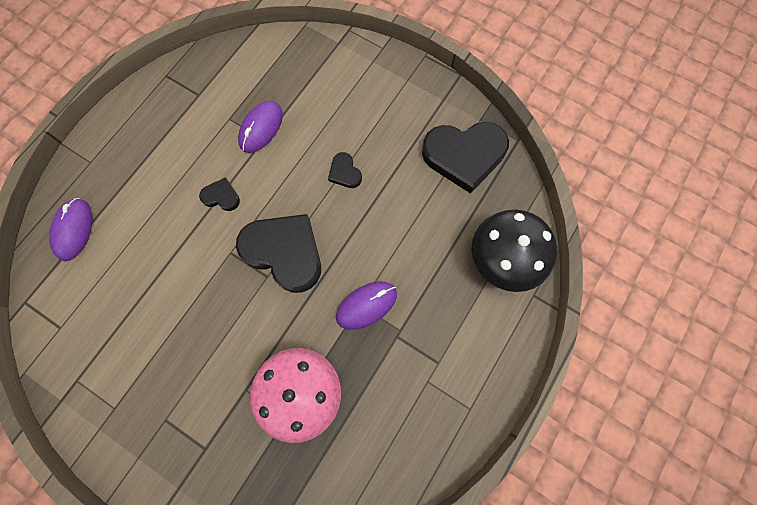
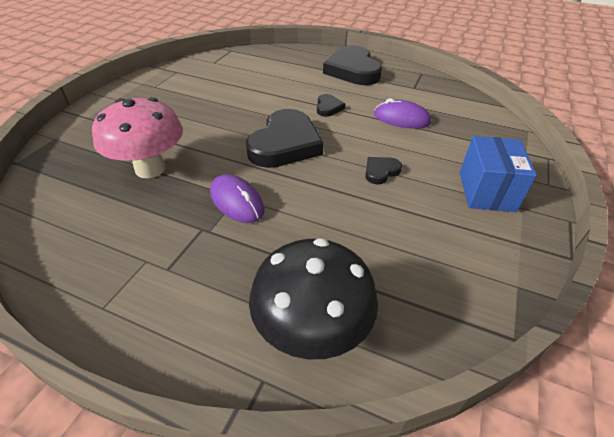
camera: 80 degrees right, 30 degrees down
purple mouse [49,198,92,261] -> none
black heart [422,122,509,194] -> black heart moved to [323,45,382,85]
none -> blue box [460,136,537,212]

